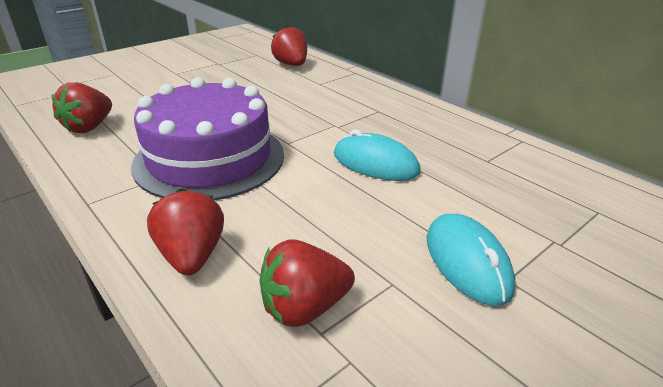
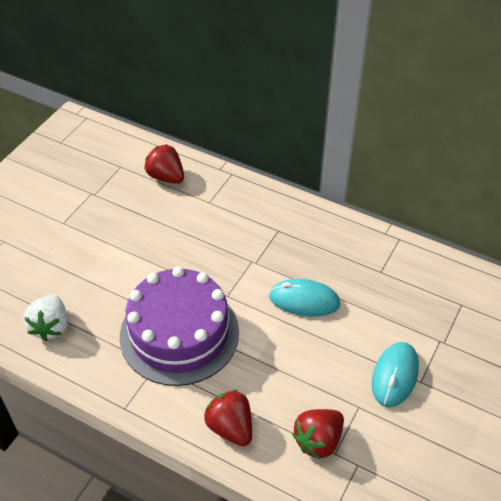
camera: 20 degrees left, 15 degrees up
red strawberry [52,82,112,133] -> white strawberry [23,295,68,341]
turquoise mouse [427,214,515,306] -> turquoise mouse turned 60 degrees clockwise [372,342,419,407]

